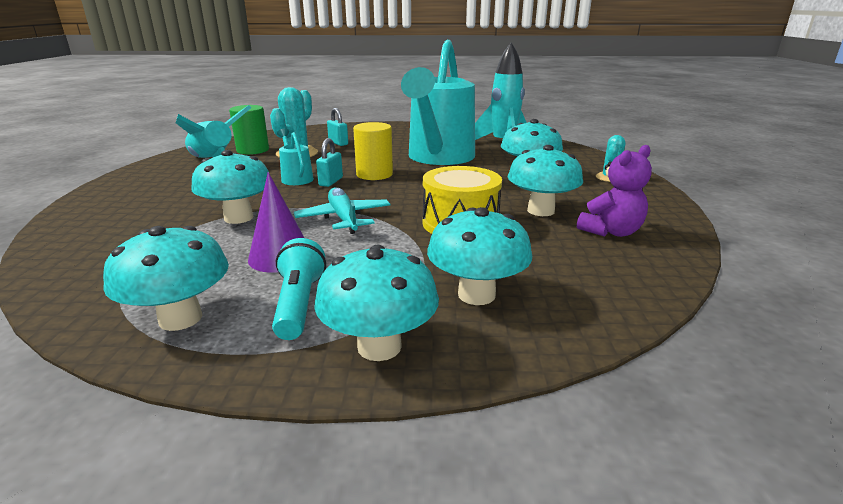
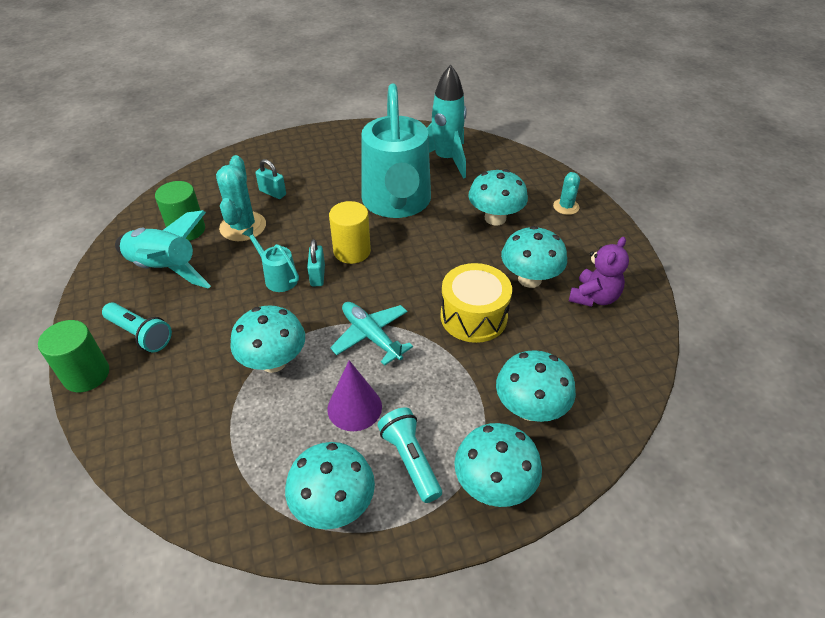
camera: 20 degrees left, 20 degrees up
none -> green cylinder [38,320,109,392]
none -> turquoise flashlight [102,302,172,352]

